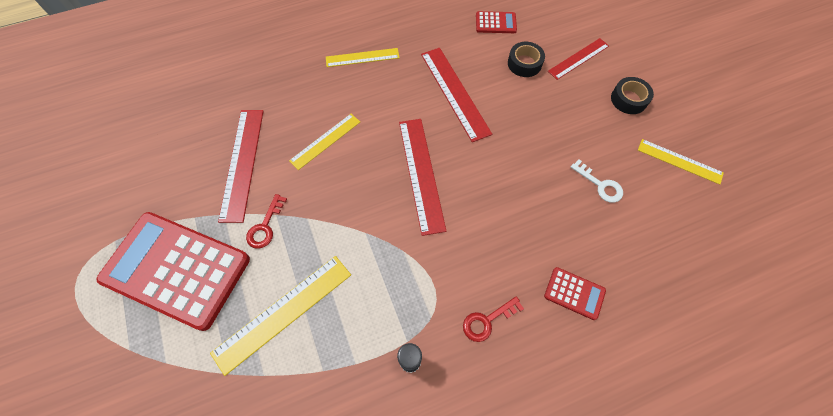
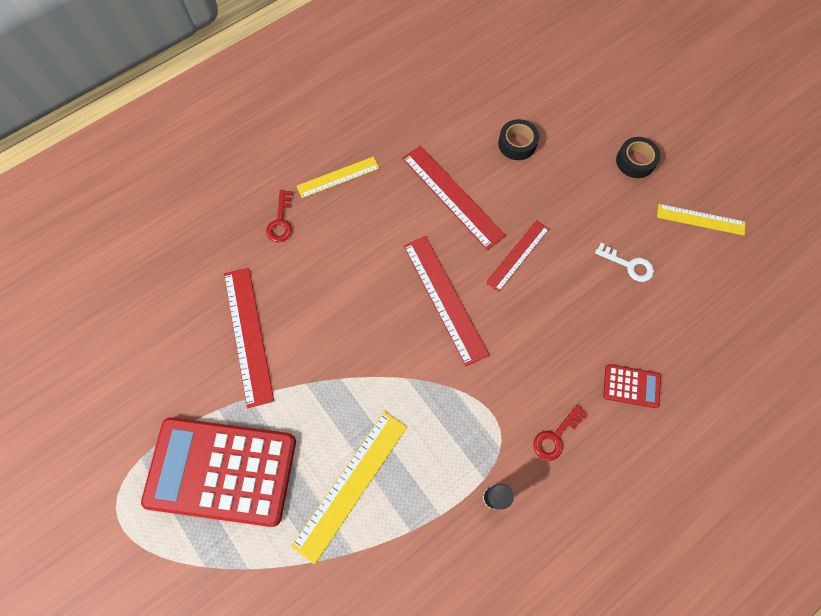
camera: 15 degrees left, 5 degrees up
red key [246,194,287,249] -> red key moved to [266,190,293,242]
yellow ruler [289,114,360,170] -> none
red calculator [476,11,517,33] -> none
red ruler [548,38,609,80] -> red ruler moved to [486,220,549,292]

